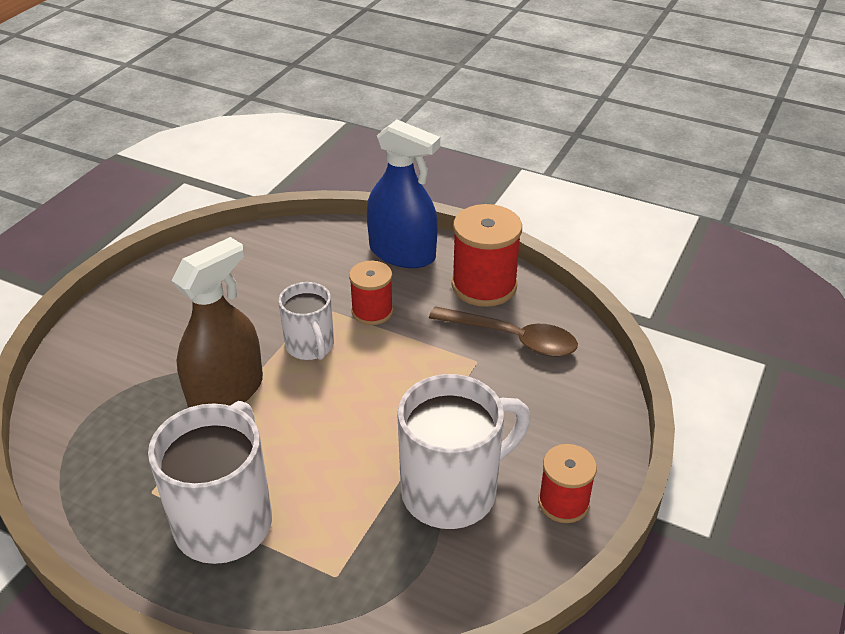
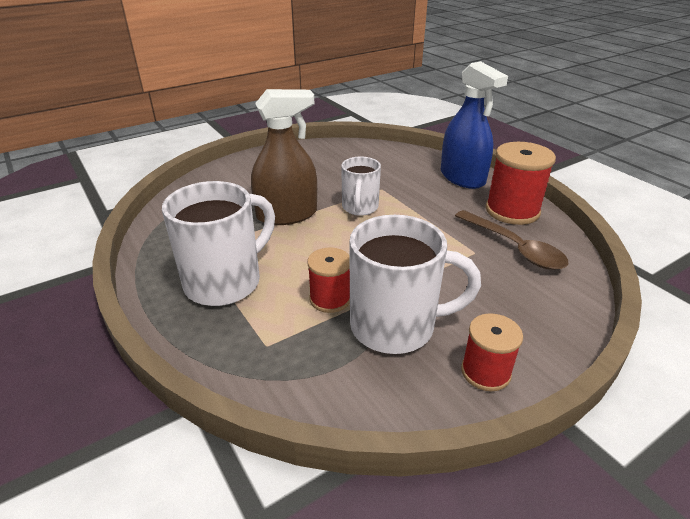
camera: 30 degrees right, 5 degrees down
red spool [349,261,393,325] -> red spool moved to [307,247,350,313]

